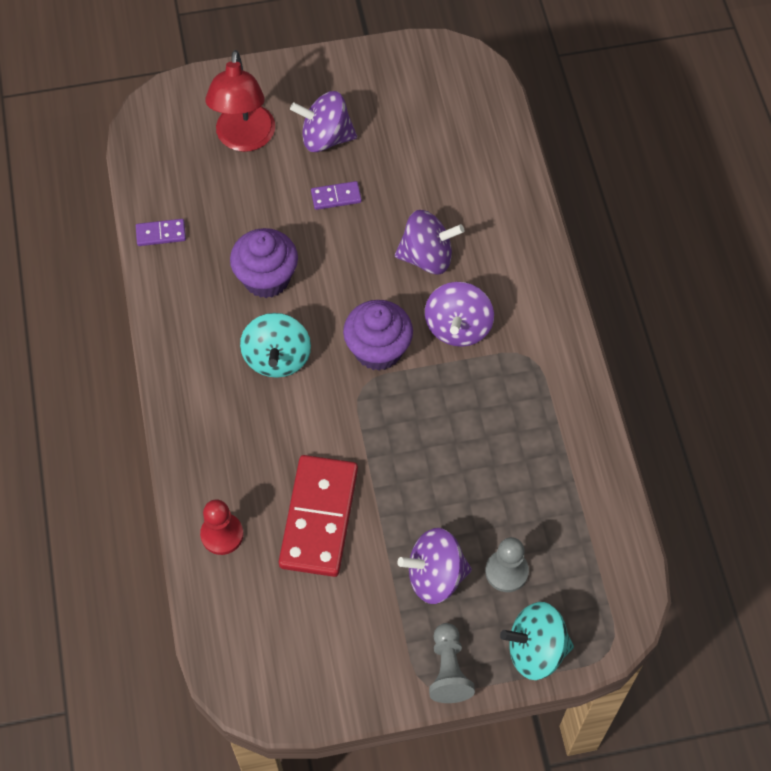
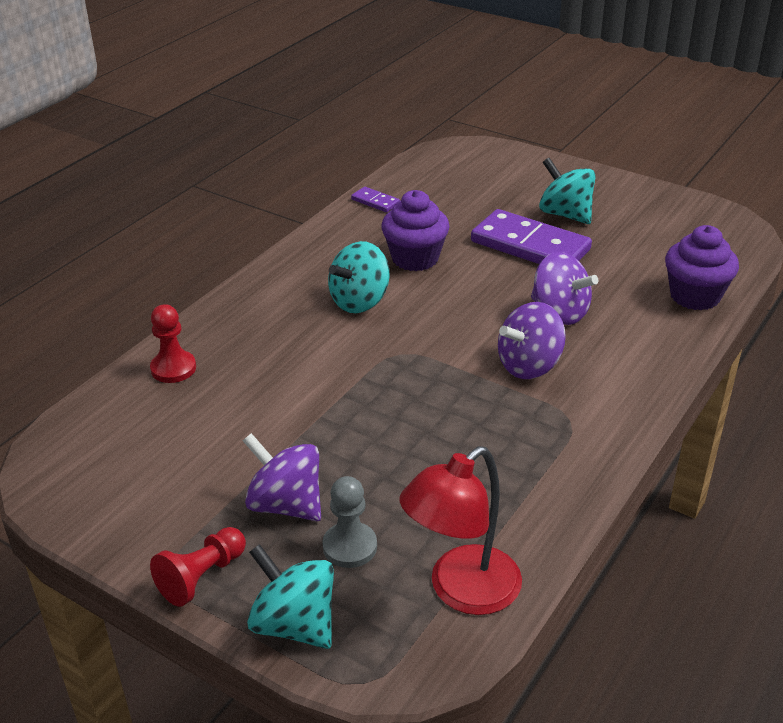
camera: 45 degrees right, 25 degrees down
red lamp [205,50,275,152] -> red lamp moved to [399,446,522,615]
red domino [279,455,358,577] -> none
purple spinning top [290,91,357,152] -> turquoise spinning top [539,158,596,224]
purple domino [311,181,362,210] -> purple domino [471,209,592,264], size x2.25
purple cupcake [343,300,413,371] -> purple cupcake moved to [665,225,739,310]
grey pawn [429,623,475,703] -> red pawn [150,527,246,607]

